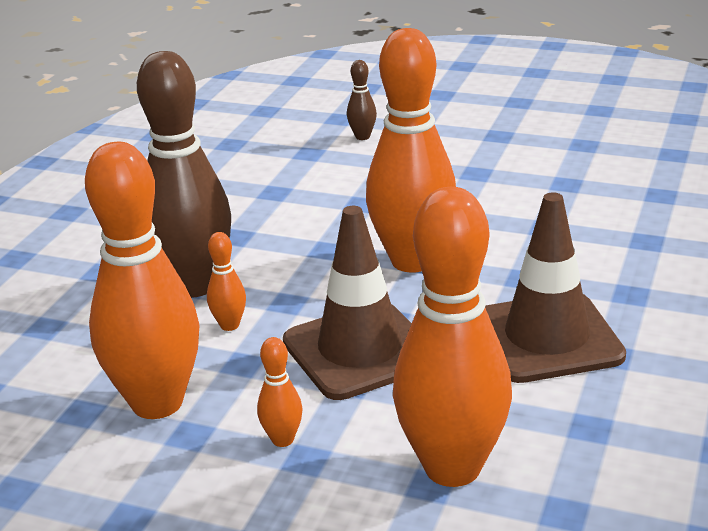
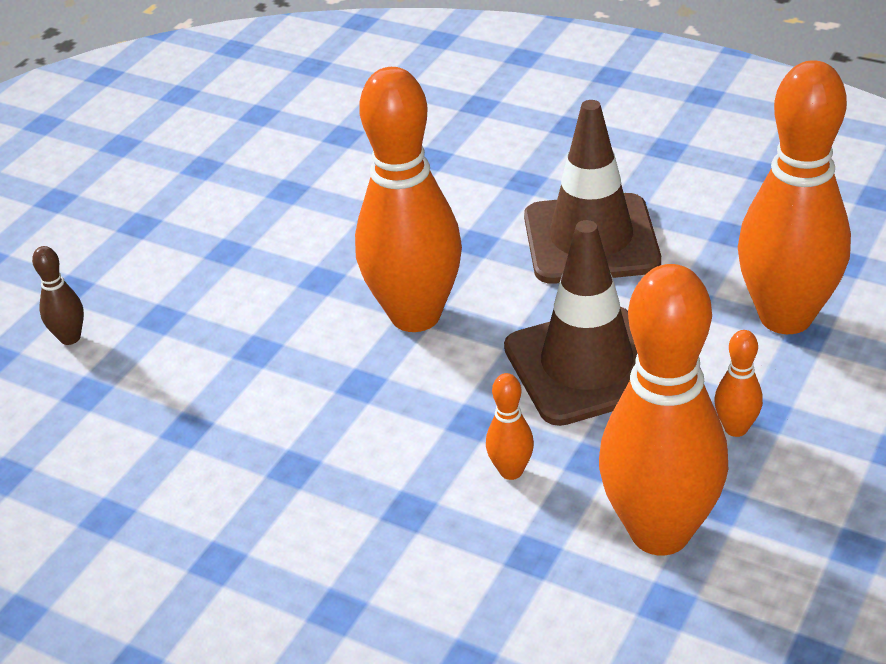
camera: 80 degrees left, 10 degrees up
brown bowling pin [137,51,231,298] -> none

